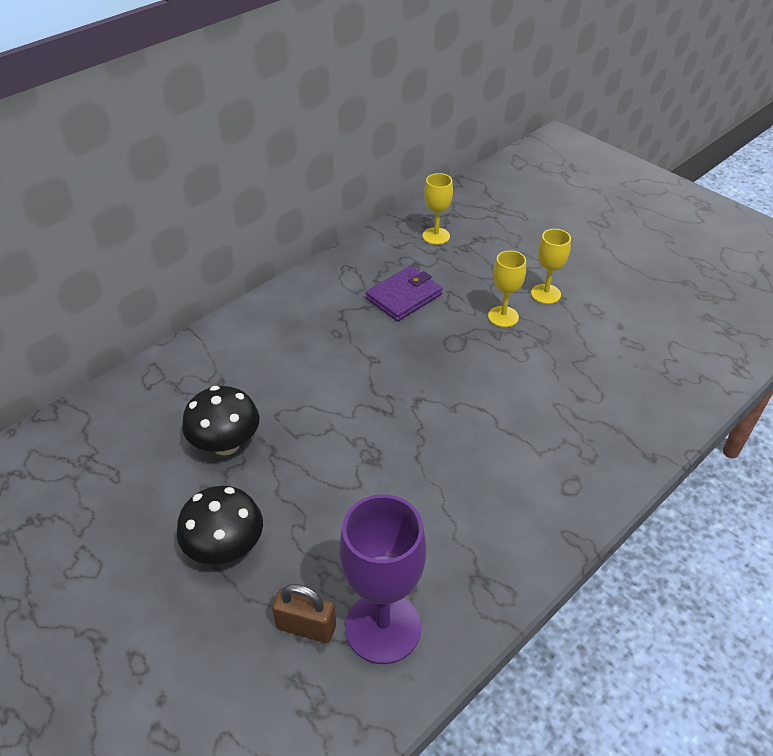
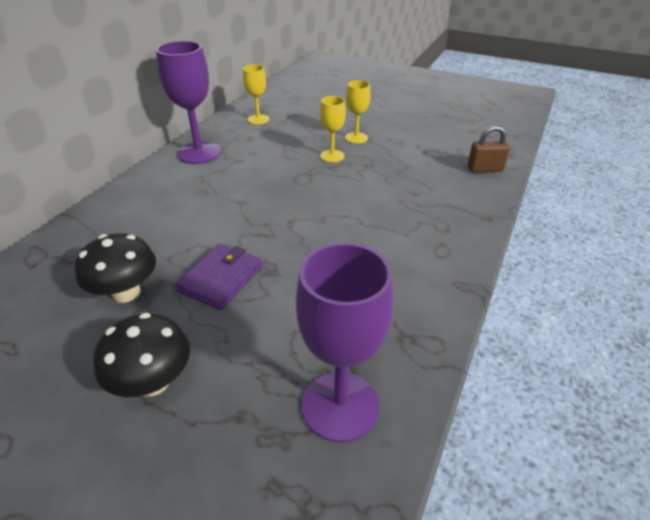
camera: 20 degrees left, 5 degrees down
brown padlock [272,584,336,643] -> brown padlock moved to [468,125,510,173]
purple wallet [366,266,443,321] -> purple wallet moved to [175,244,262,310]
none -> purple goblet [156,41,221,164]

